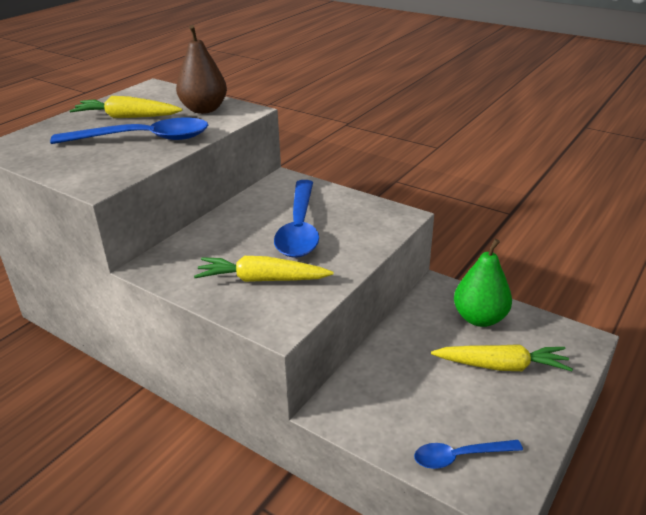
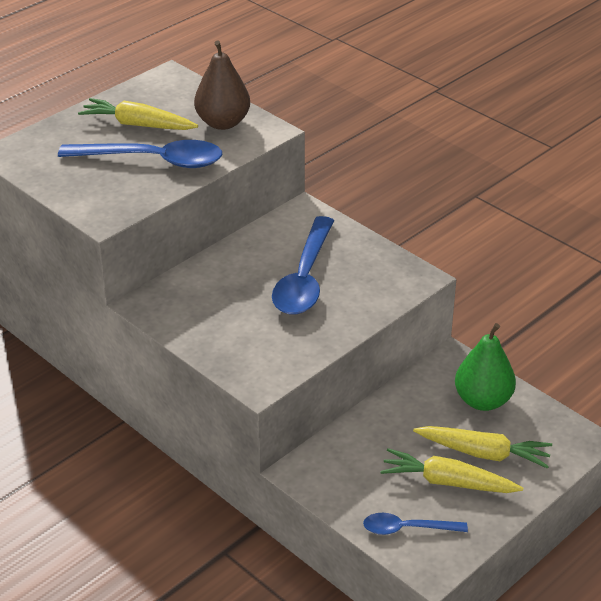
camera: 10 degrees right, 5 degrees up
yellow carrot [194,256,334,282] -> yellow carrot moved to [380,448,523,493]

